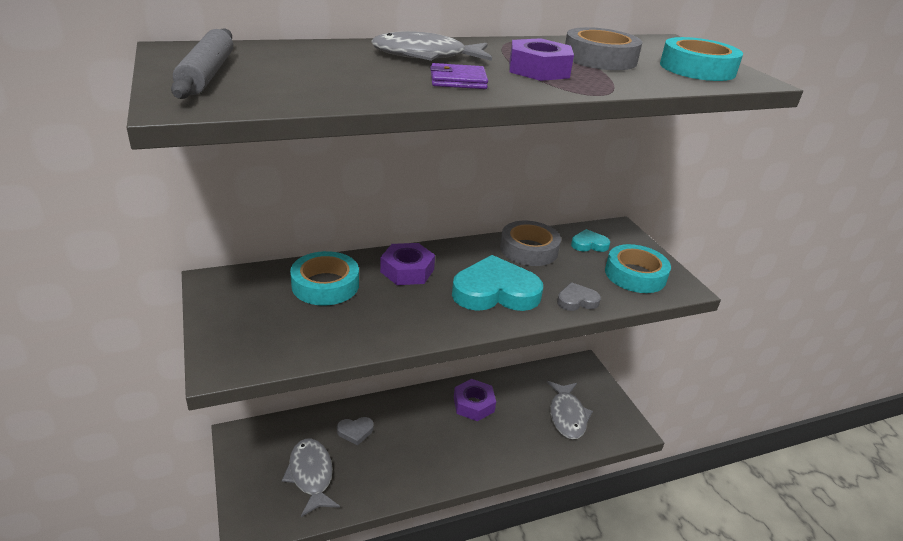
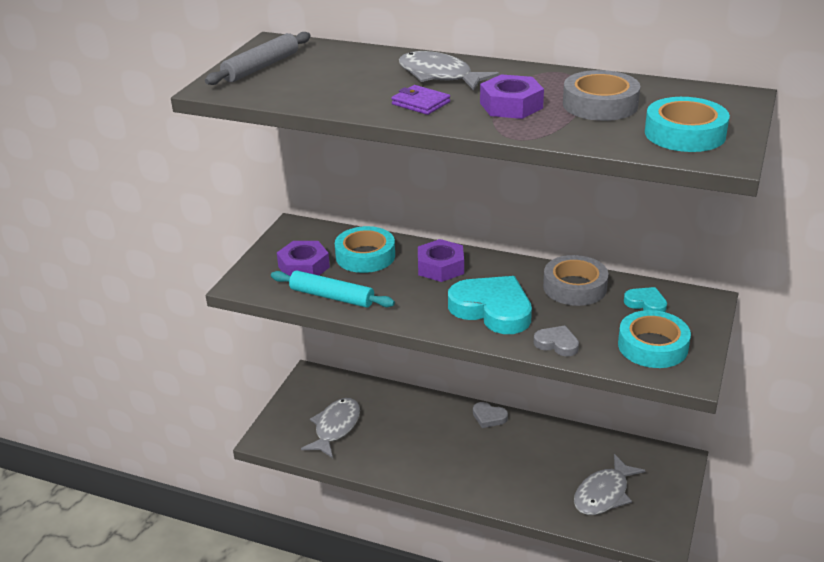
camera: 45 degrees right, 0 degrees up
grey heart [337,417,374,446] -> grey heart moved to [473,402,508,428]
purple nut [454,379,496,421] -> purple nut moved to [277,241,330,276]
none -> turquoise rolling pin [271,270,395,308]

